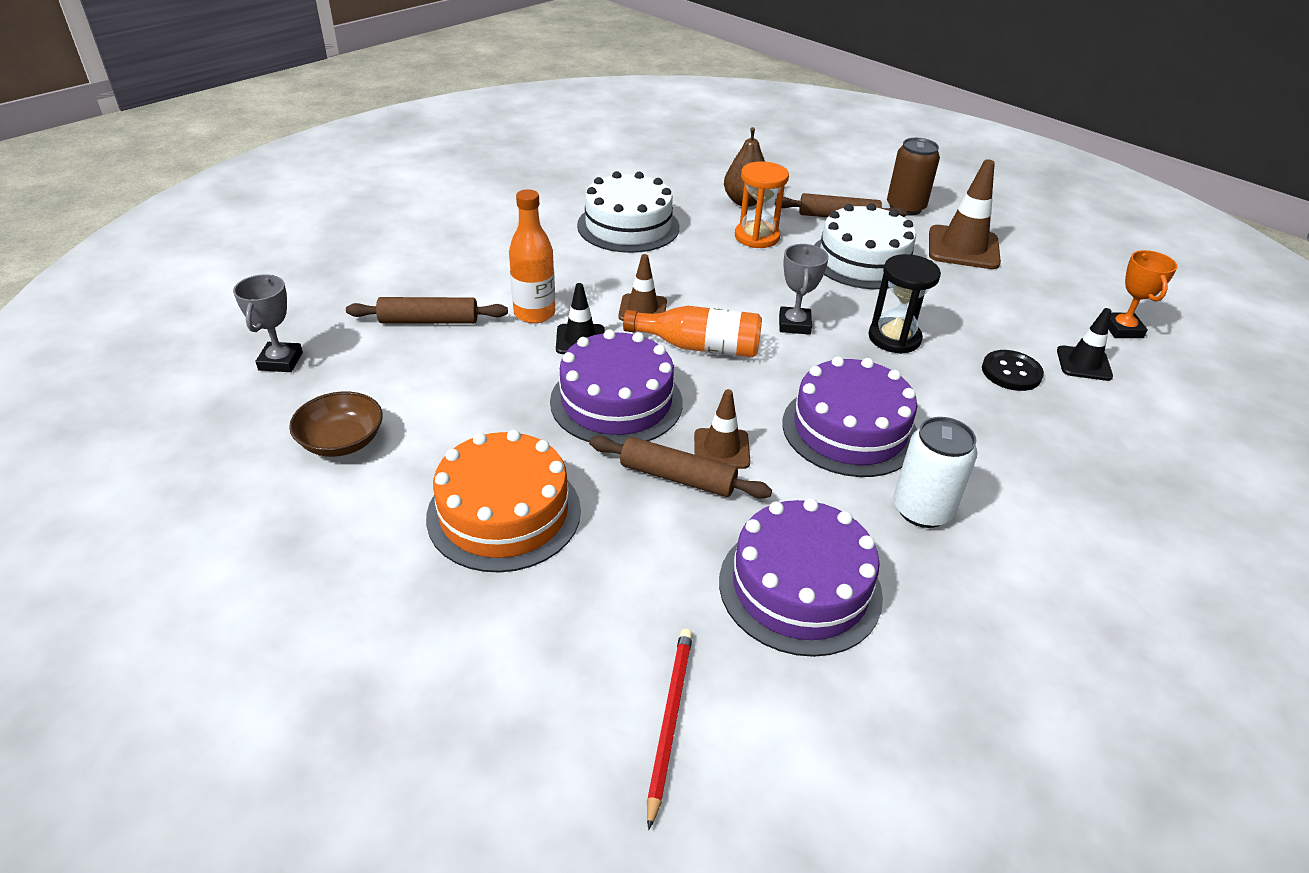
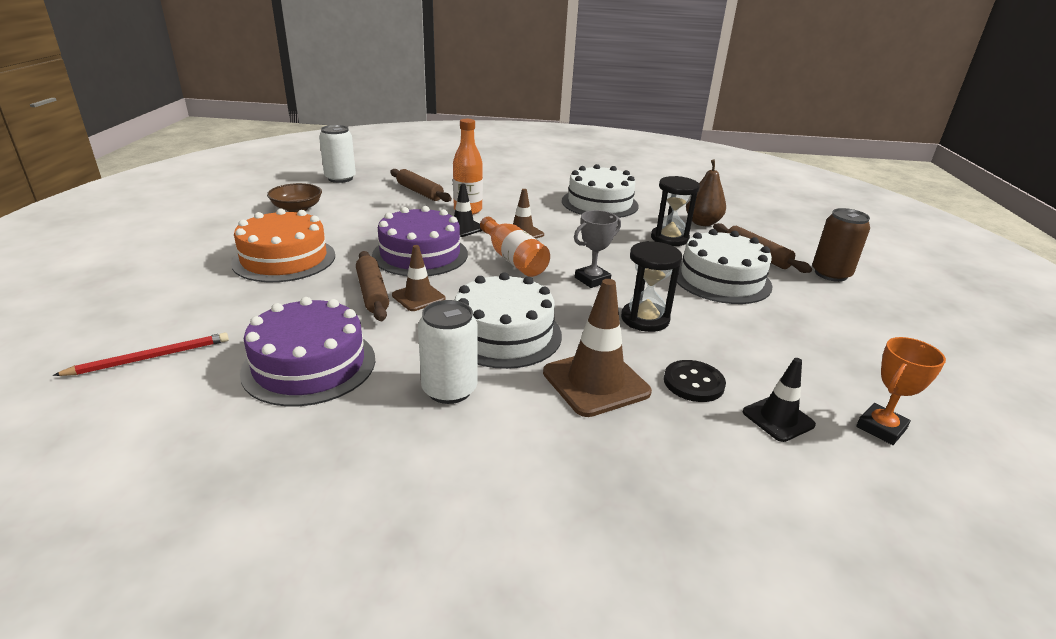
camera: 50 degrees right, 10 degrees down
grey trophy [233,275,303,372] -> white can [319,125,356,183]
orange hourglass [735,161,789,248] -> black hourglass [651,176,700,246]
purple cake [782,356,917,477] -> white cake [455,272,562,369]
brown traffic cone [929,159,1001,269] -> brown traffic cone moved to [543,279,652,417]

